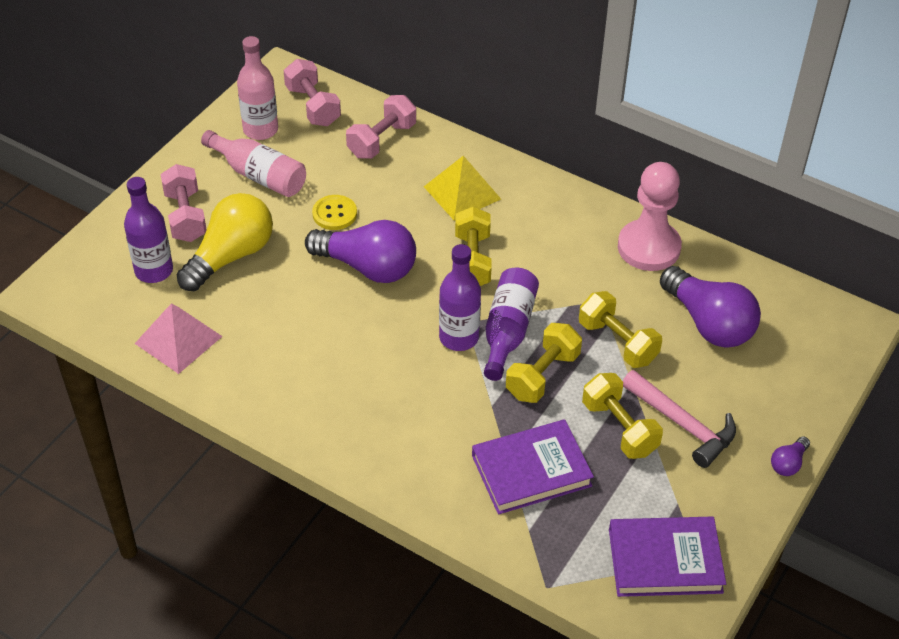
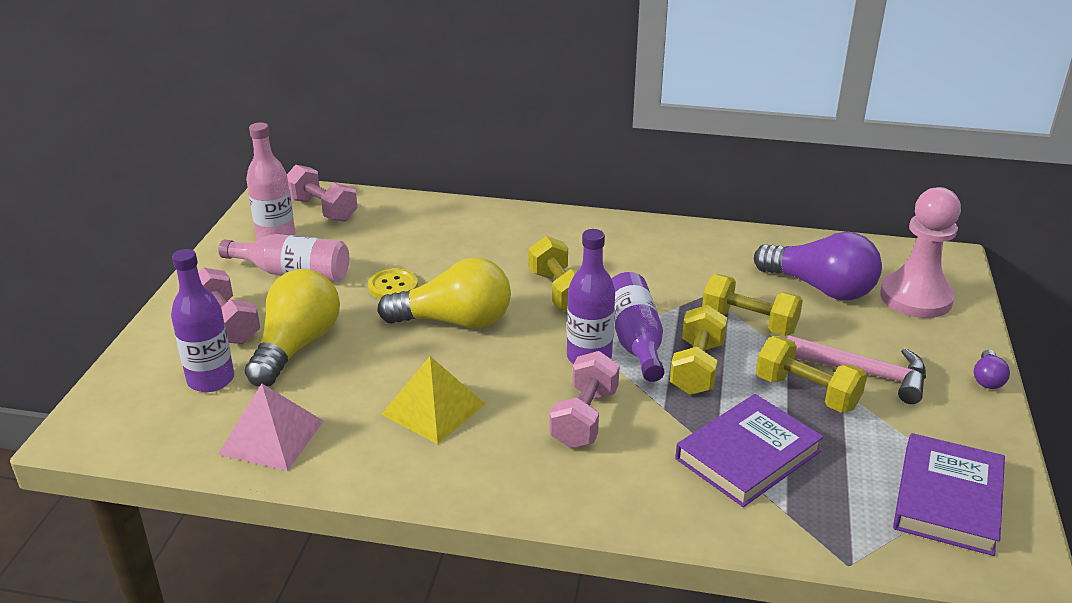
camera: 20 degrees left, 15 degrees down
purple light bulb [305,220,416,283] -> yellow light bulb [377,257,511,329]
pink dumbbell [346,95,416,159] -> pink dumbbell moved to [549,351,620,448]
yellow pyramid [424,156,501,221] -> yellow pyramid moved to [381,356,486,444]
purple book [609,517,726,597] -> purple book turned 45 degrees counterclockwise [893,433,1005,556]
pink pawn [618,162,682,271] -> pink pawn moved to [880,187,961,318]

